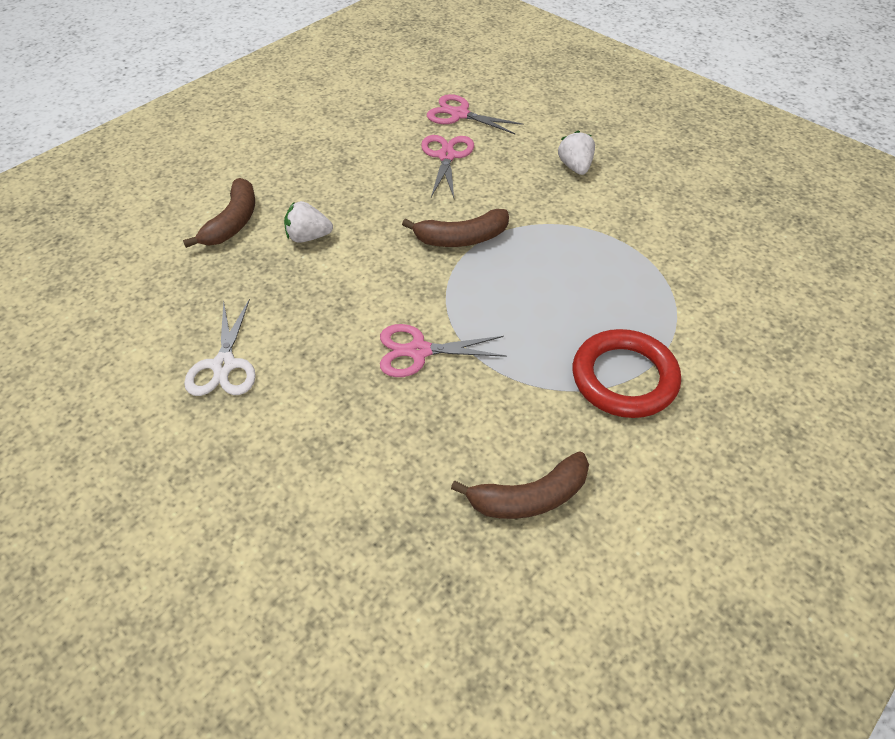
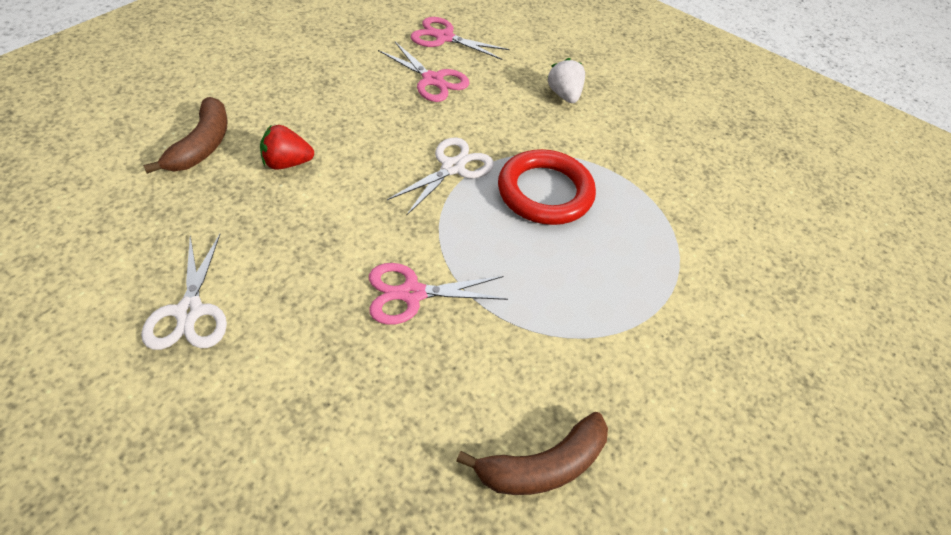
camera: 10 degrees left, 0 degrees up
white strawberry [284,201,333,243] -> red strawberry [260,125,314,170]
brown banana [402,209,509,247] -> white scissors [387,137,494,215]
pink scissors [421,135,474,198] -> pink scissors turned 135 degrees clockwise [378,42,469,102]
red ring [573,329,681,418] -> red ring moved to [498,149,596,225]

